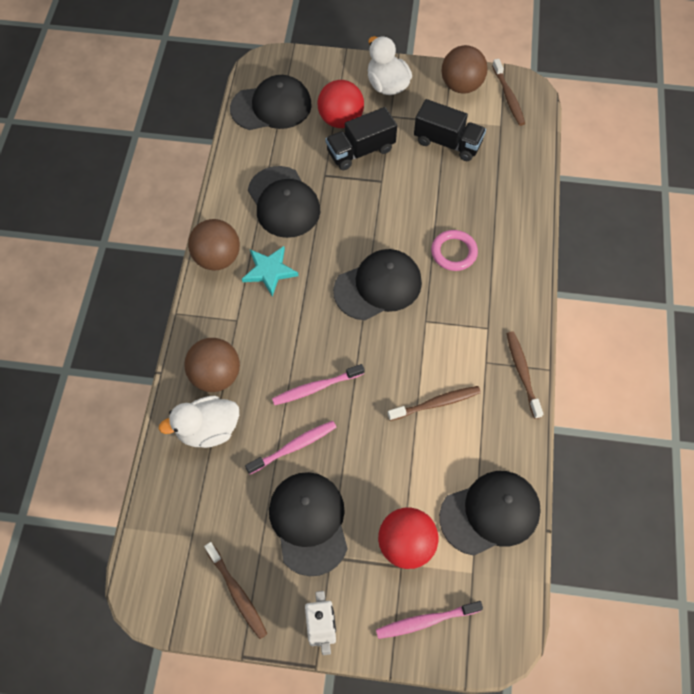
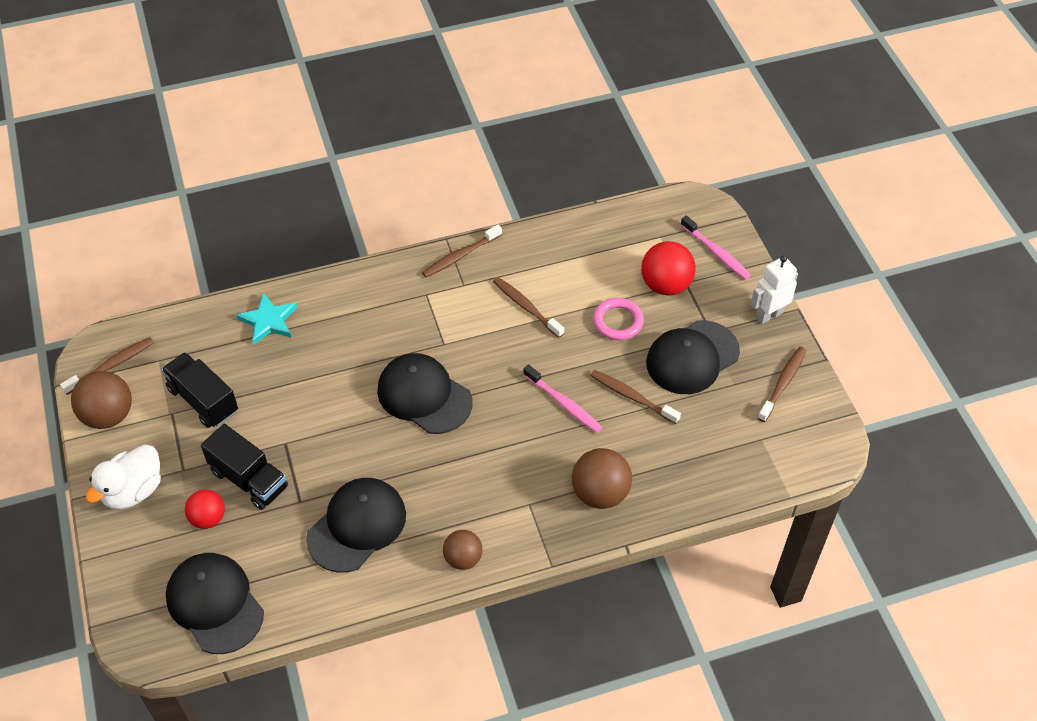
camera: 115 degrees left, 10 degrees down
white duck [159,396,239,448] -> none
brown ball [188,219,240,270] -> brown ball [443,530,483,570], size x0.64
turquoise star [242,246,299,297] -> turquoise star moved to [236,293,298,345]
pink toothbrush [245,421,336,475] -> brown toothbrush [590,370,681,424]
red ball [318,80,364,128] -> red ball [185,490,225,529], size x0.64
black truck [414,99,486,161] -> black truck turned 45 degrees counterclockwise [161,352,238,428]
pink ring [431,230,478,271] -> pink ring moved to [593,298,644,340]
black cap [439,471,541,556] -> none

